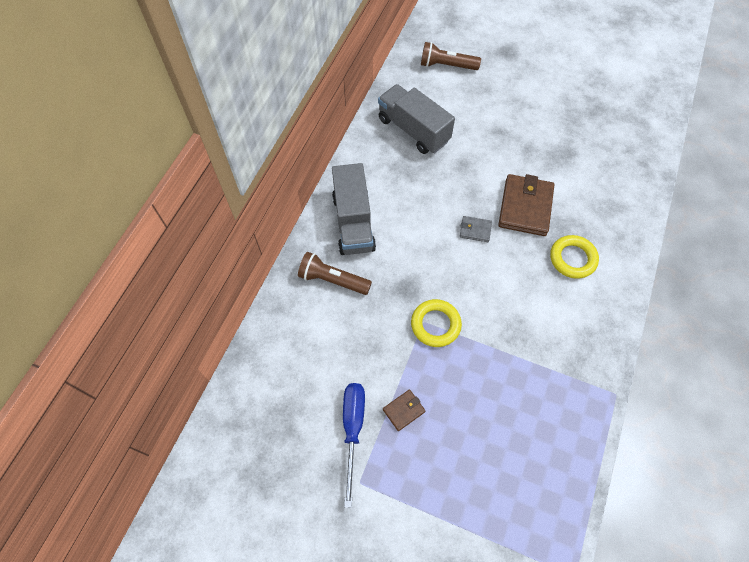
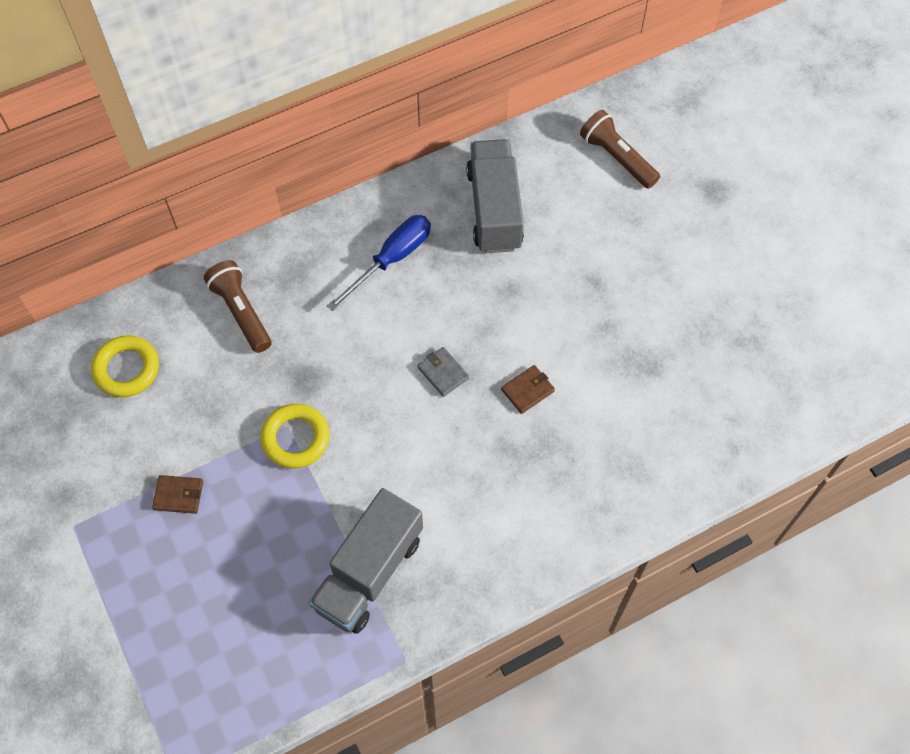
camera: 40 degrees right, 0 degrees up
grey truck [332,163,376,255] -> grey truck moved to [309,488,423,634]
blue screwdriver [343,383,365,508] -> blue screwdriver moved to [327,215,431,311]
brown wallet [498,174,554,236] -> brown wallet [501,365,555,414], size x0.48
yellow ring [550,235,599,279] -> yellow ring moved to [91,335,159,397]

